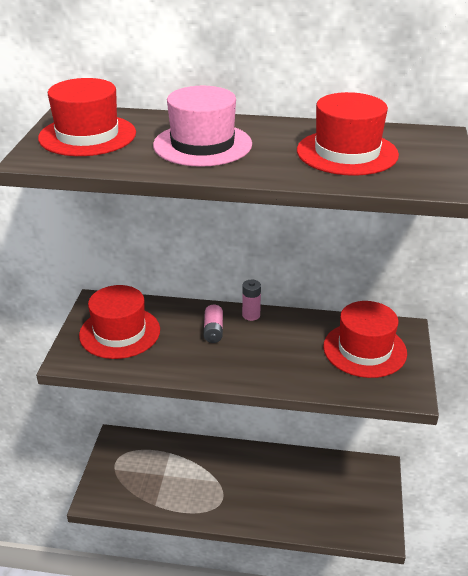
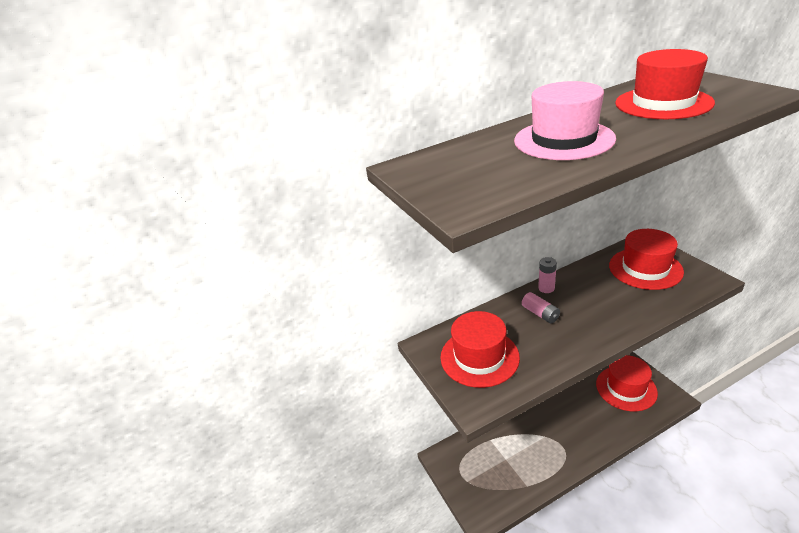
camera: 30 degrees left, 0 degrees up
red hat [38,78,136,156] -> red hat moved to [596,355,658,412]

